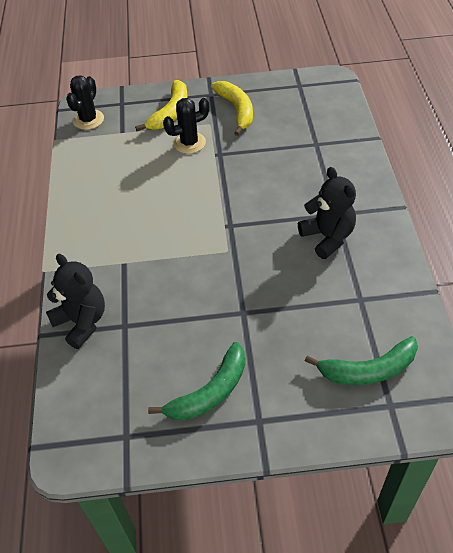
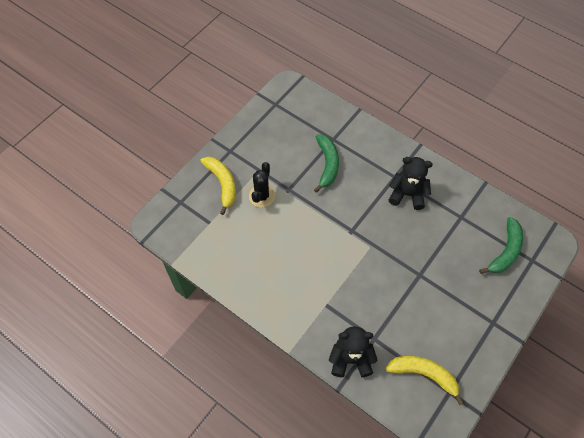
camera: 50 degrees left, 10 degrees up
black cactus [66,75,104,130] -> none
green banana [148,342,245,420] -> green banana moved to [314,134,339,193]
yellow banana [211,81,253,136] -> yellow banana moved to [385,356,464,405]

